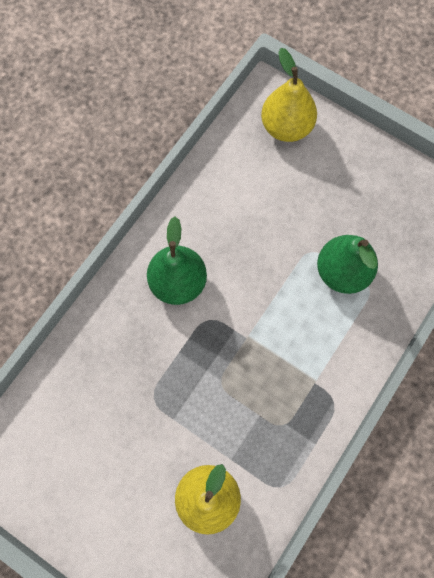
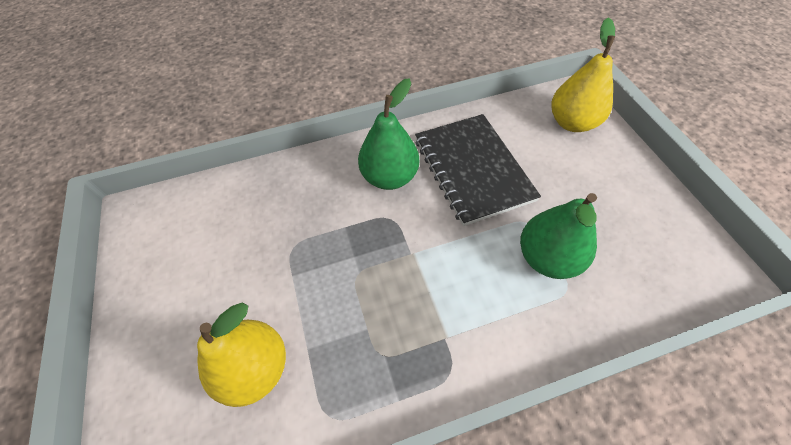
camera: 40 degrees right, 15 degrees down
none -> black notebook [415,114,541,226]

